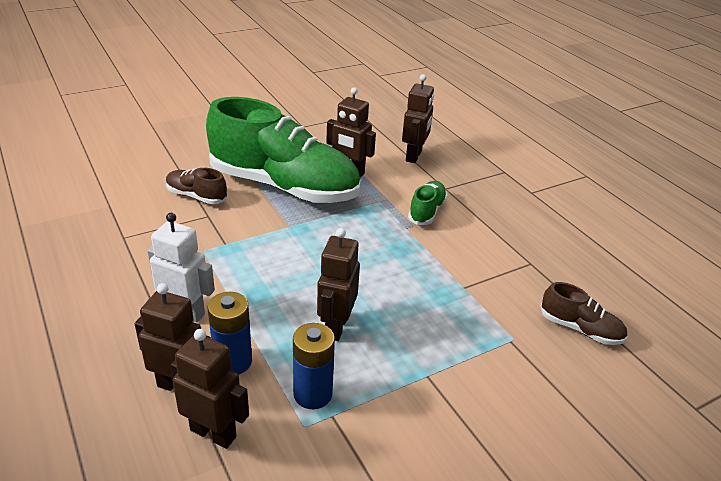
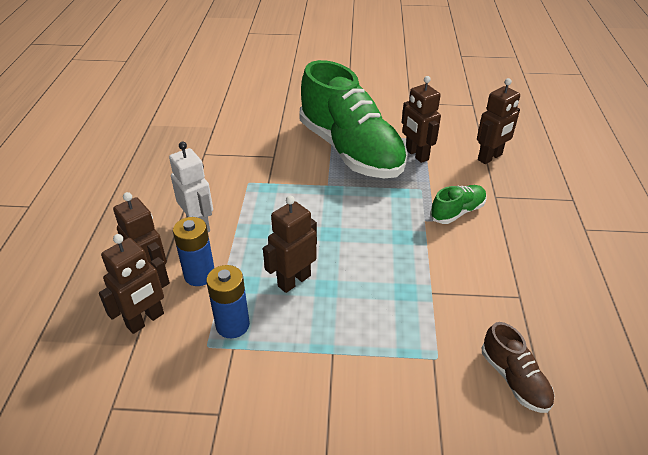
camera: 35 degrees right, 5 degrees up
brown shoe [166,168,227,204] -> none
brown robot [171,329,249,449] -> brown robot turned 75 degrees clockwise [99,234,170,334]

